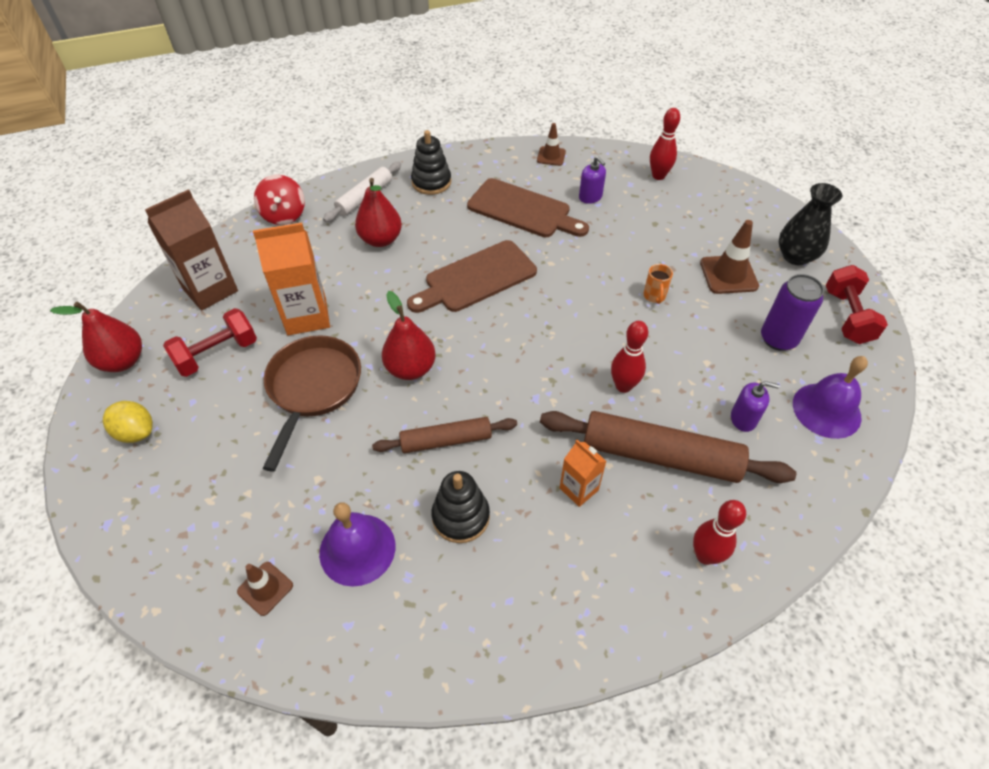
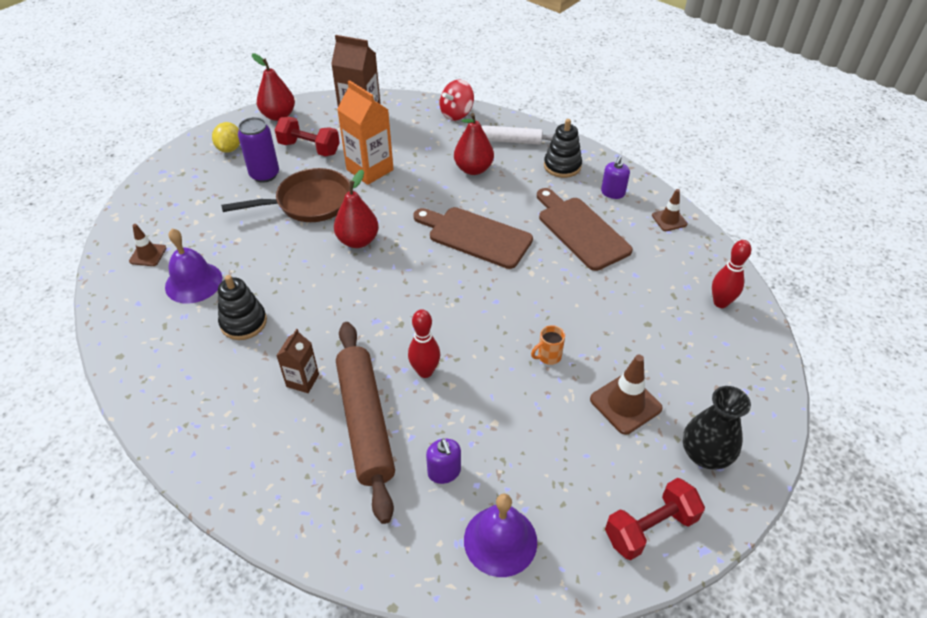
camera: 60 degrees right, 5 degrees down
brown rolling pin [372,417,517,453] -> none
brown cutting board [467,178,589,237] -> brown cutting board turned 150 degrees clockwise [537,188,633,271]
orange carton [560,440,607,507] -> brown carton [276,329,319,393]
purple soap dispenser [579,156,606,204] -> purple soap dispenser moved to [601,156,630,199]
red bowling pin [693,500,746,565] -> none
purple can [761,274,824,351] -> purple can moved to [238,117,279,183]

